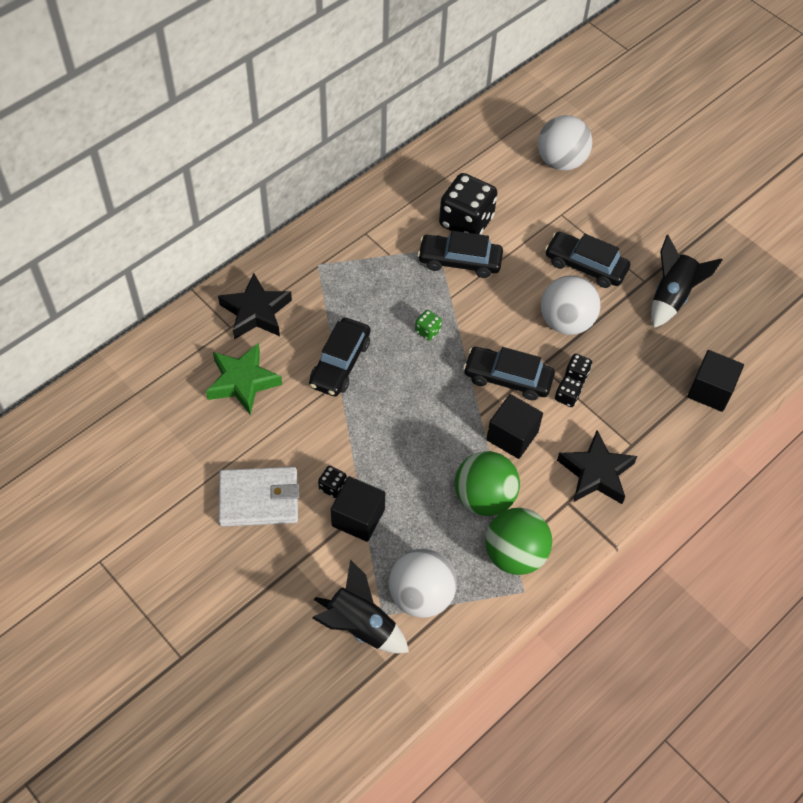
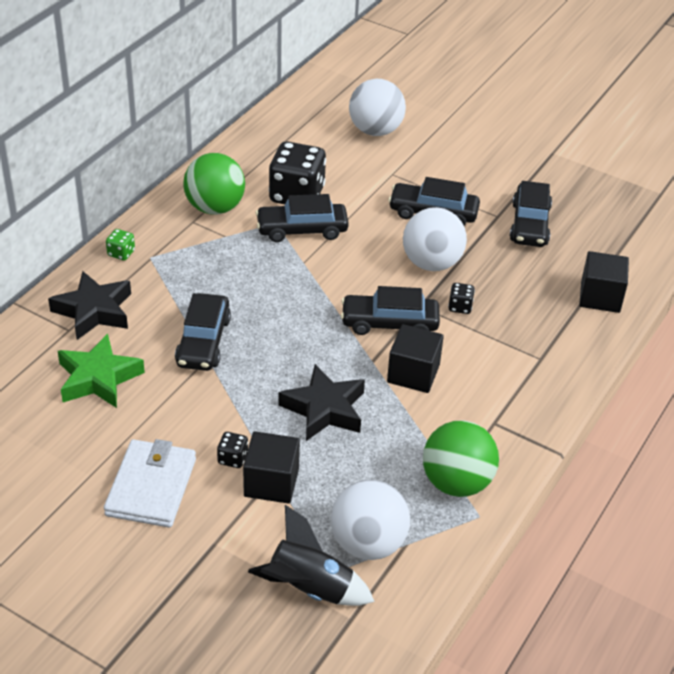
camera: 15 degrees left, 15 degrees down
white wallet [218,467,299,527] -> white wallet turned 60 degrees counterclockwise [104,439,196,528]
green dice [415,310,442,341] -> green dice moved to [106,229,135,261]
green ball [455,451,520,516] -> green ball moved to [183,153,245,215]
black dice [555,376,583,407] -> none
black star [557,430,637,504] -> black star moved to [278,364,365,441]
black rocket [651,235,722,328] -> black car [510,181,552,247]

